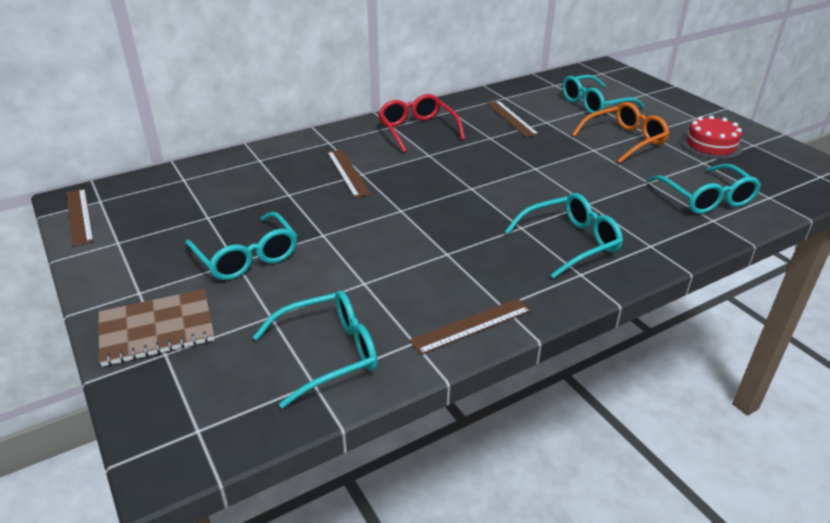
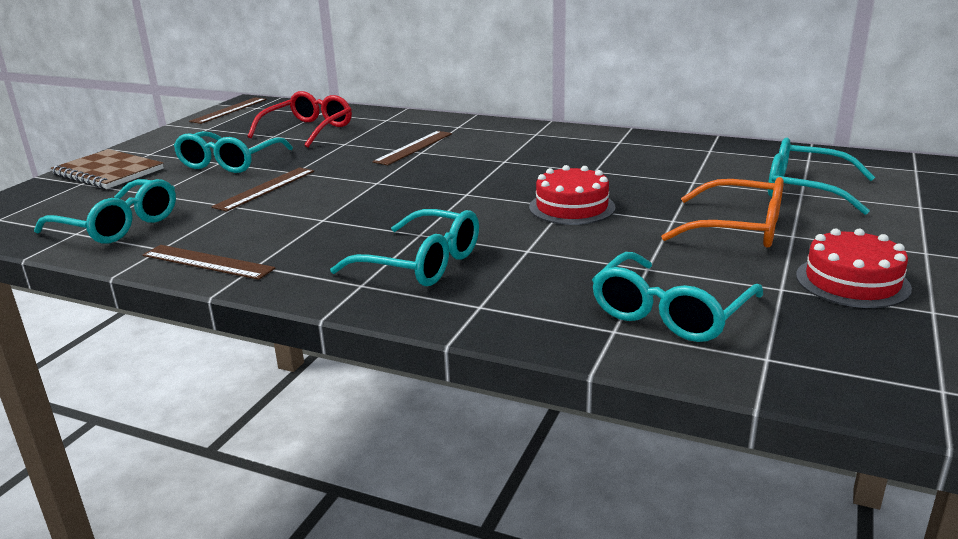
camera: 55 degrees right, 10 degrees down
red glasses [378,94,465,153] -> red glasses moved to [248,91,352,148]
brown ruler [486,101,539,137] -> brown ruler moved to [211,167,314,212]
none -> red cake [529,165,615,225]

